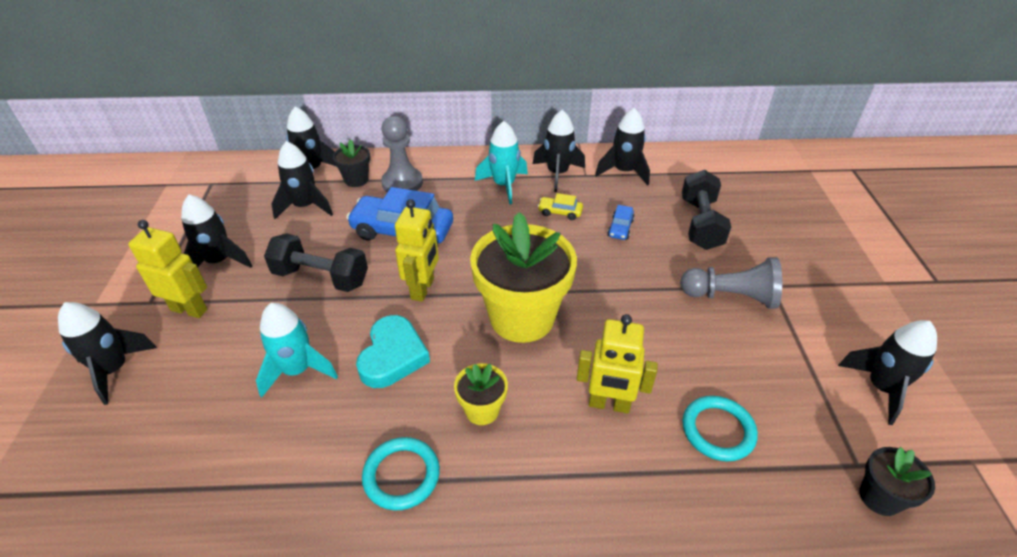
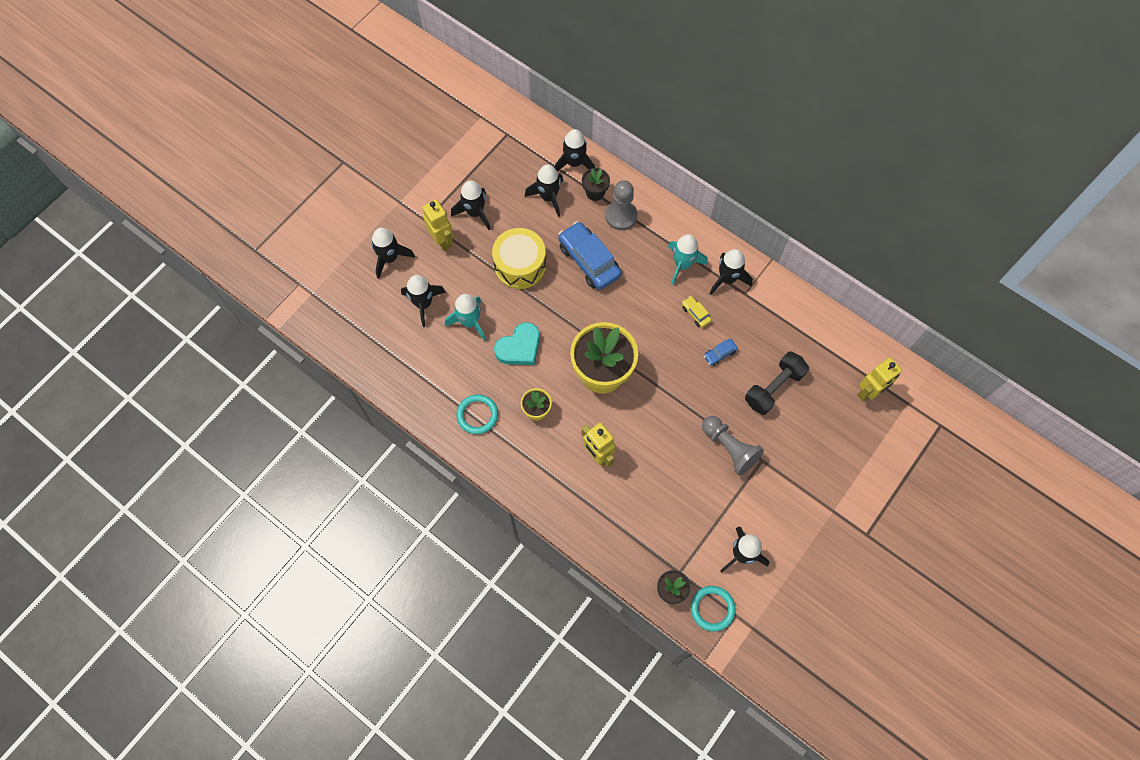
camera: 40 degrees right, 25 degrees up
black dumbbell [264,233,368,292] -> yellow drum [492,228,546,289]
yellow robot [395,199,439,302] -> yellow robot moved to [858,357,902,402]
black rocket [595,108,650,186] -> black rocket moved to [401,275,446,327]
turquoise ring [682,396,758,462] -> turquoise ring moved to [691,586,736,632]

